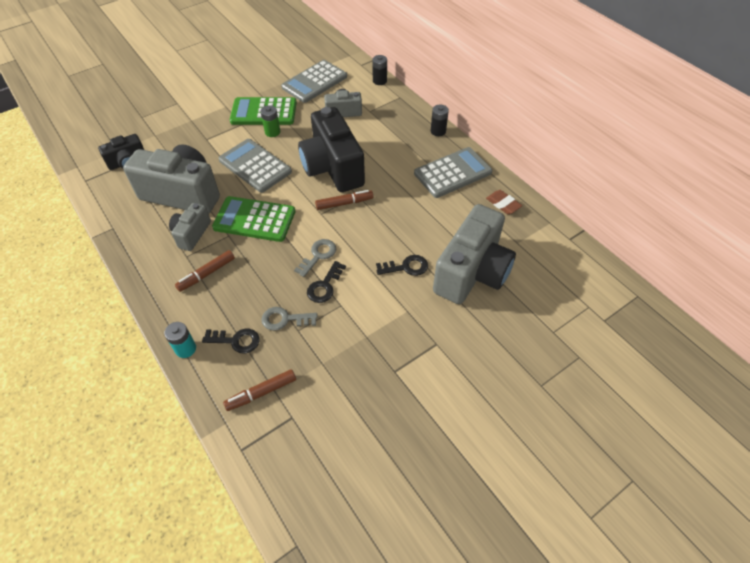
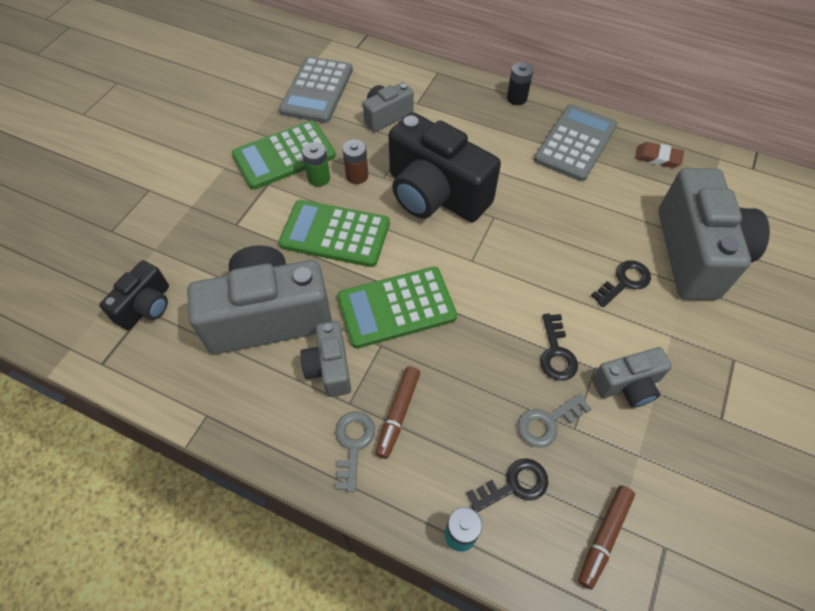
camera: 30 degrees left, 5 degrees up
grey calculator [219,139,292,193] -> green calculator [278,200,390,267]
grey key [294,239,336,277] -> grey key moved to [335,411,375,492]
brown marker [315,190,373,210] -> none
black battery [372,55,387,85] -> none
none -> brown battery [342,140,368,184]
none -> grey camera [592,347,672,408]

